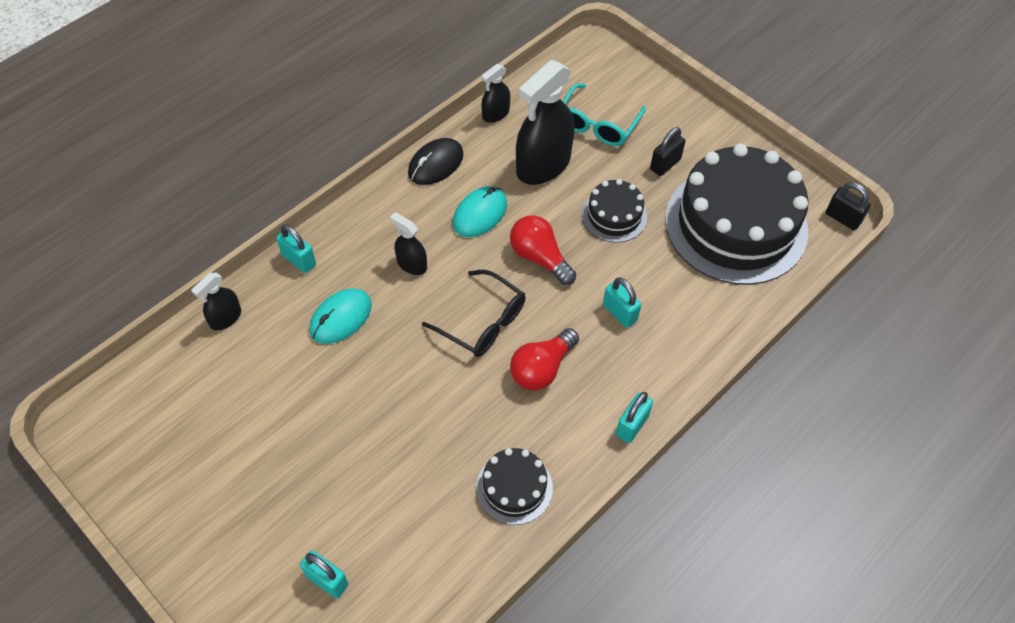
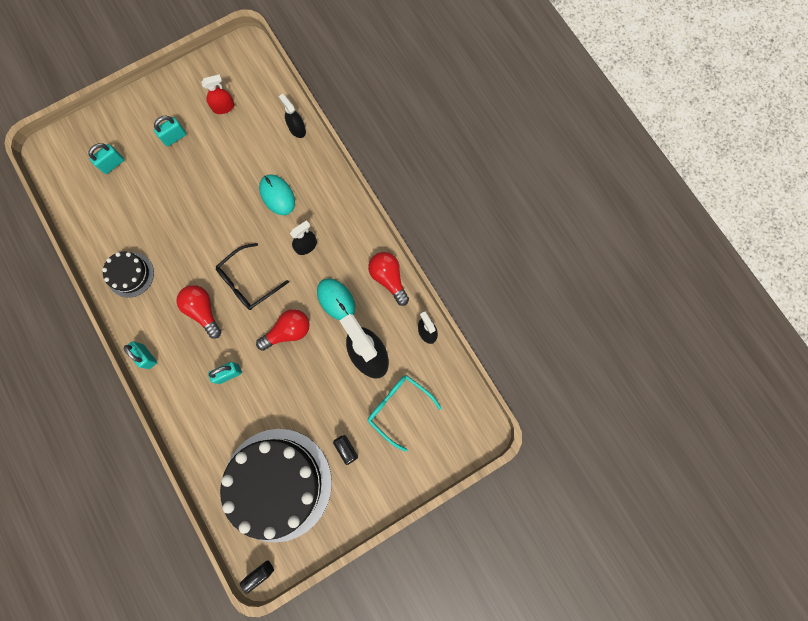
camera: 105 degrees right, 20 degrees up
turquoise padlock [276,224,316,273] -> turquoise padlock moved to [154,116,186,147]
black mouse [408,138,464,185] -> red light bulb [368,252,409,306]
black cake [582,179,647,243] -> none
none -> red spray bottle [201,74,235,114]

